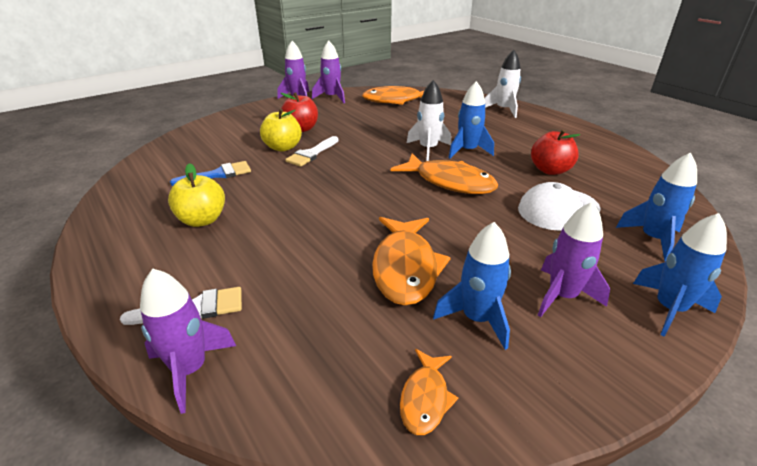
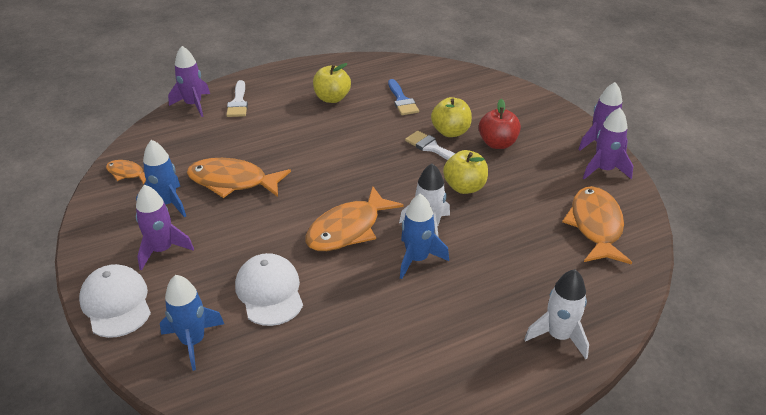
camera: 100 degrees right, 5 degrees up
red apple [531,130,580,175] -> none
blue rocket [633,213,727,337] -> white cap [79,264,151,338]
none -> yellow apple [443,150,488,194]

